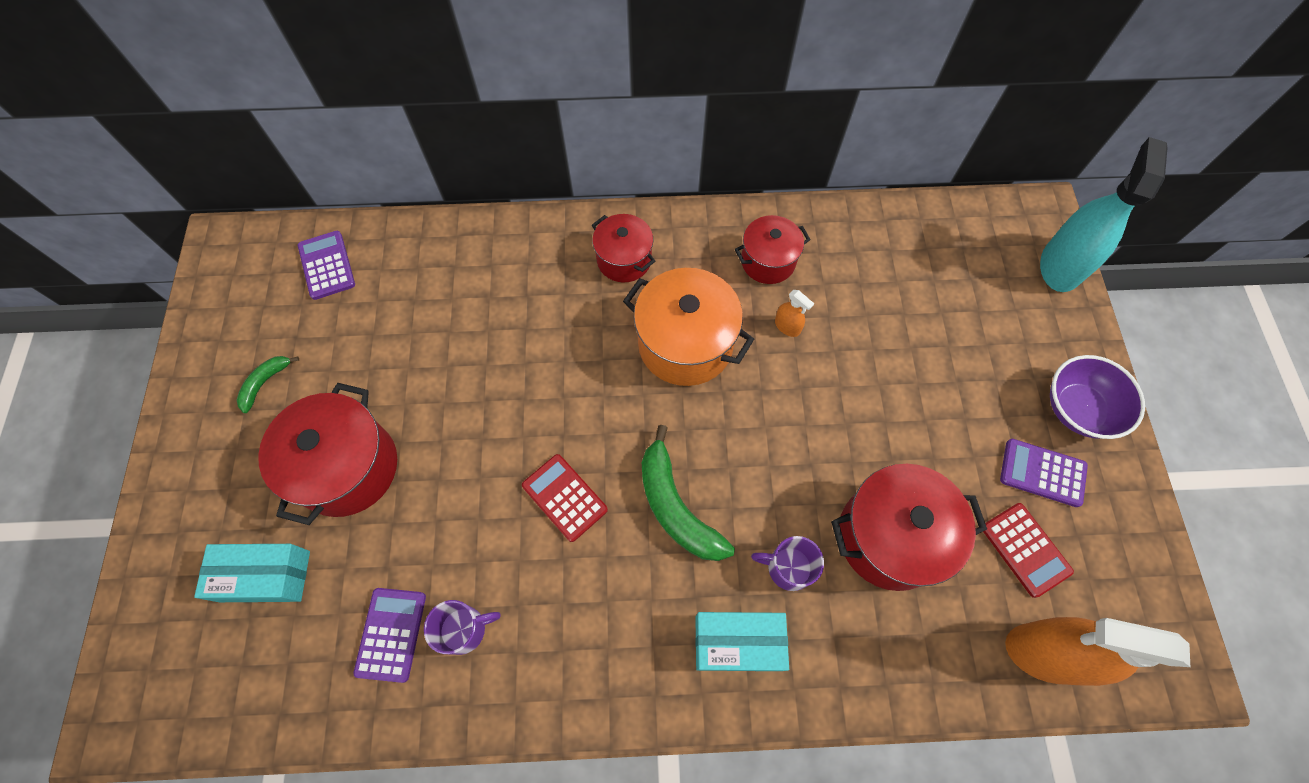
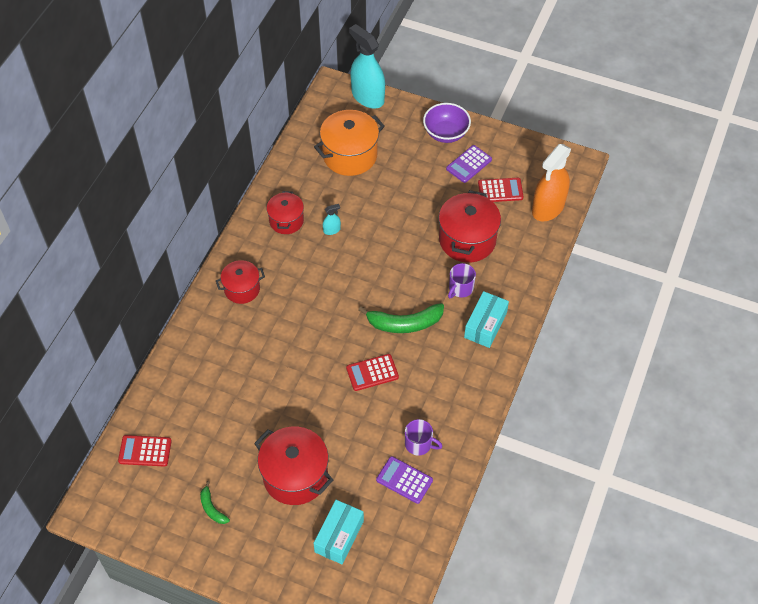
camera: 65 degrees left, 10 degrees down
purple calculator [298,231,355,300] -> red calculator [118,435,172,467]
purple mug [424,600,501,655] -> purple mug turned 105 degrees clockwise [405,419,443,455]
orange pot [623,268,754,386] -> orange pot moved to [314,110,385,176]
orange spray bottle [775,290,814,337] -> turquoise spray bottle [323,204,341,235]

